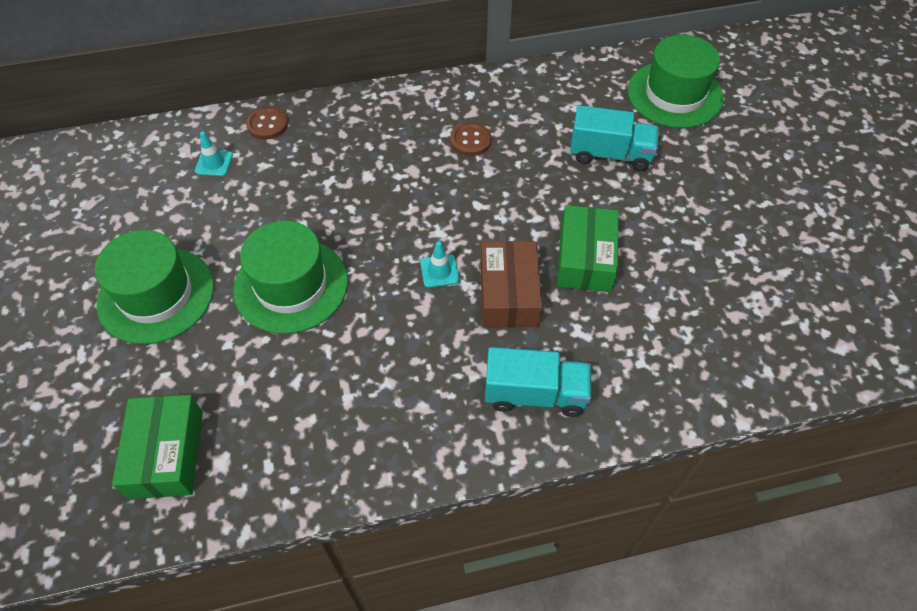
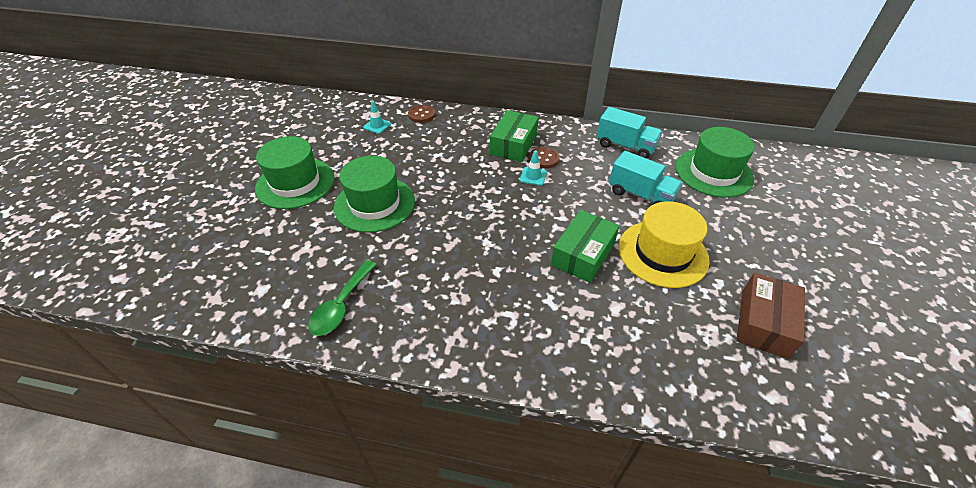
camera: 25 degrees right, 10 degrees down
green box [112,395,203,499] -> green box moved to [490,110,539,162]
turquoise traffic cone [420,241,459,288] -> turquoise traffic cone moved to [520,150,547,186]
brown box [481,241,542,328] -> brown box moved to [736,273,805,359]
turquoise truck [485,347,592,417] -> turquoise truck moved to [597,107,662,159]
none -> green spoon [308,260,377,336]
none -> yellow hat [619,201,710,288]

